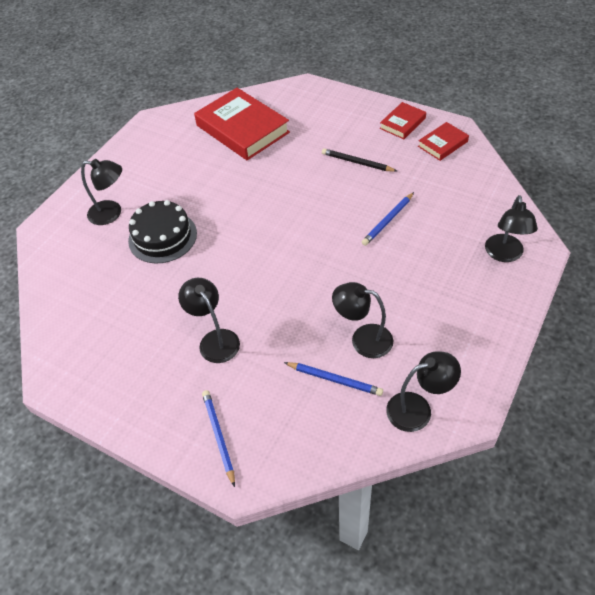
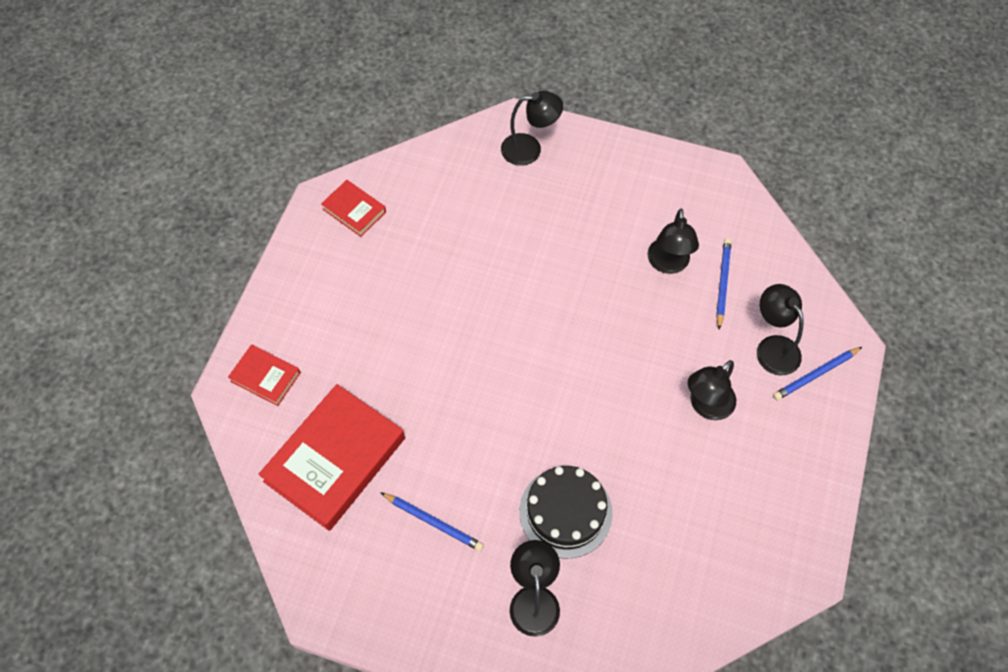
camera: 105 degrees left, 10 degrees up
black pencil [322,148,397,172] -> none
blue pencil [362,192,414,246] -> blue pencil moved to [380,492,484,551]
red book [380,102,426,139] -> red book moved to [228,344,301,406]
black lamp [386,351,461,432] -> black lamp moved to [757,284,804,375]

